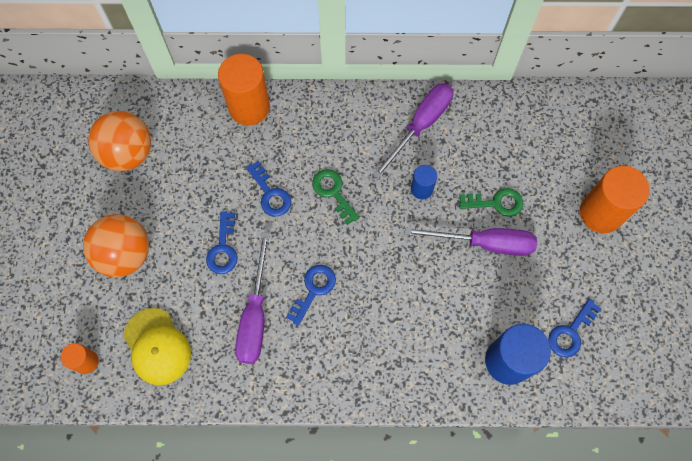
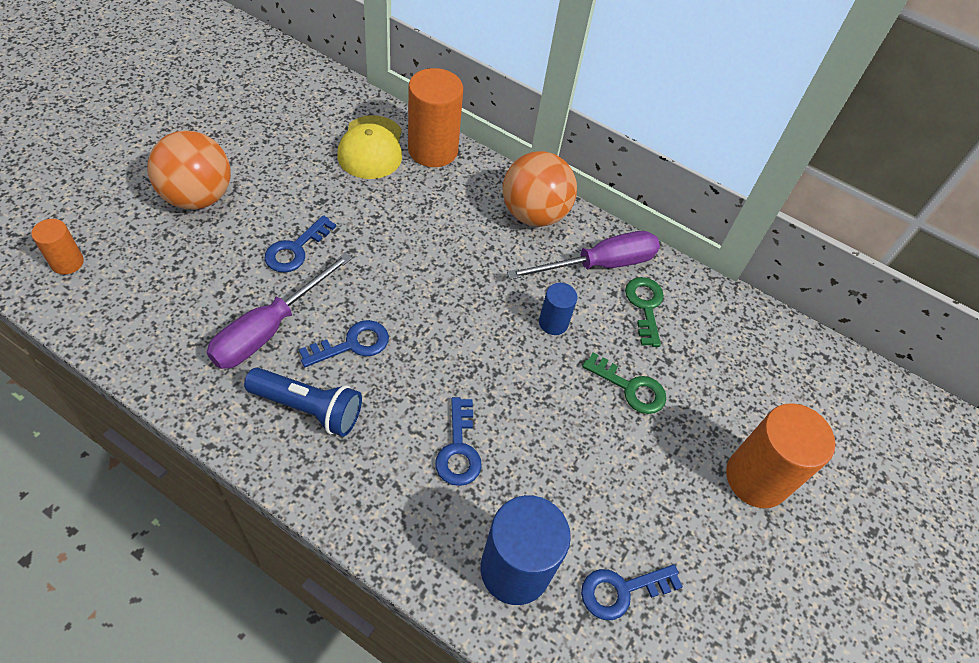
camera: 25 degrees right, 15 degrees down
orange ball [88,111,151,171] -> orange ball moved to [503,151,577,227]
yellow cap [123,308,191,385] -> yellow cap moved to [337,115,402,179]
blue key [246,161,291,217] -> blue key moved to [435,397,482,486]
green key [312,169,360,225] -> green key moved to [625,277,664,347]
purple screwdriver [405,227,537,256] -> none
none -> blue flashlight [244,368,362,437]

